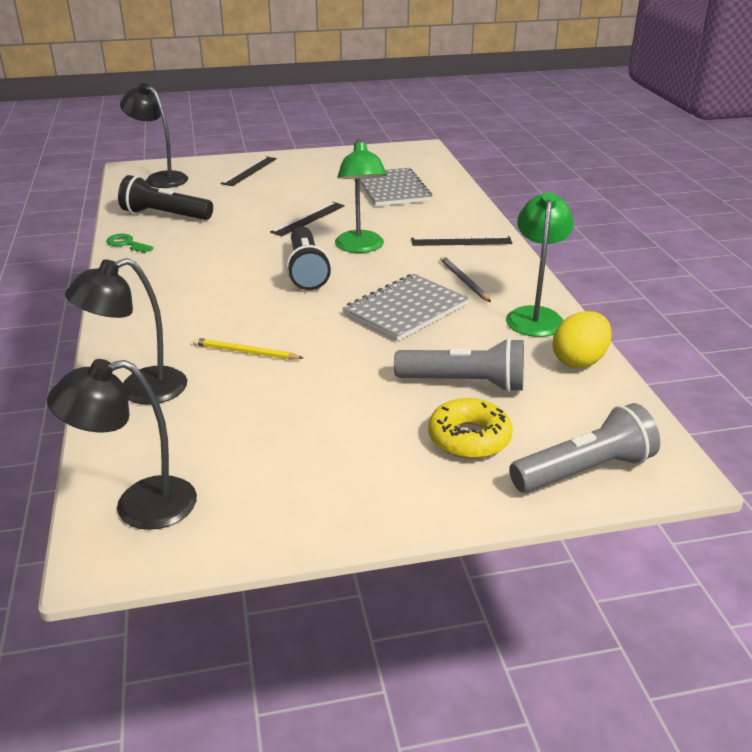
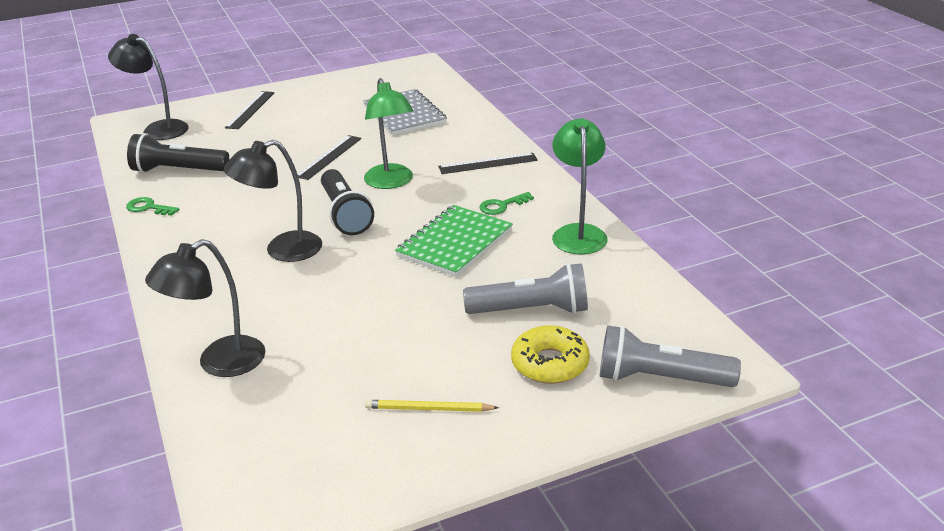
camera: 10 degrees left, 0 degrees up
black lamp [47,359,197,530] -> black lamp moved to [224,140,322,262]
yellow pencil [193,338,303,360] -> yellow pencil moved to [365,400,499,412]
grey notebook [343,274,469,341] -> green notebook [395,205,513,277]
grey pencil [440,256,491,302] -> green key [479,192,534,215]
grey flashlight [509,403,660,493] -> grey flashlight turned 135 degrees counterclockwise [600,325,741,387]
yellow egg [552,311,612,368] -> none

